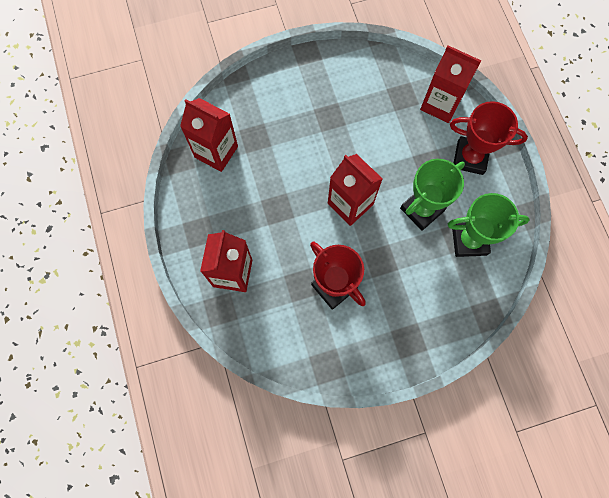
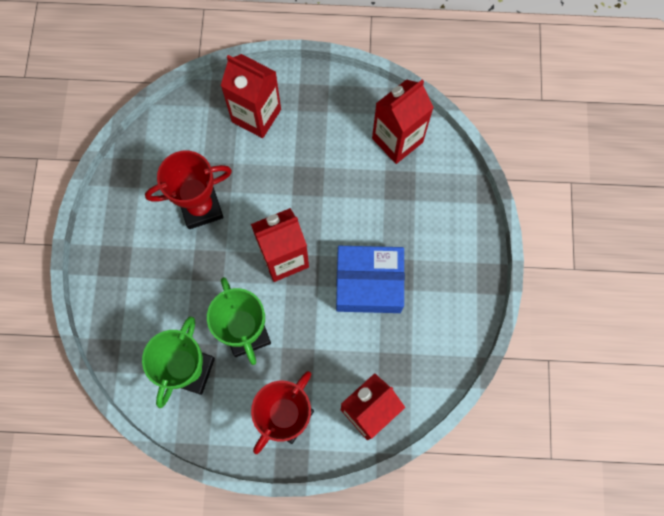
camera: 110 degrees right, 0 degrees up
none -> blue box [336,246,405,313]

